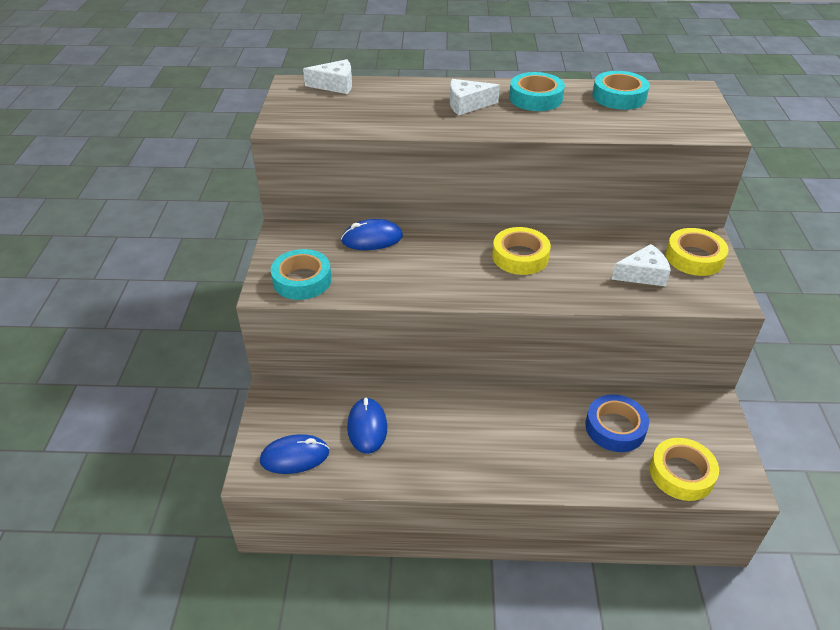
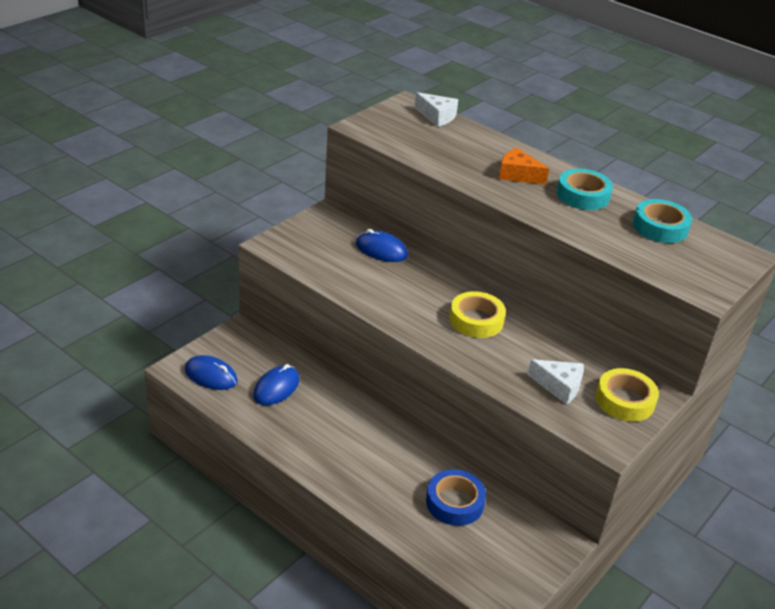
camera: 35 degrees right, 5 degrees down
turquoise tape [271,249,332,300] -> none
white cheese [450,79,500,115] -> orange cheese [499,148,549,185]
yellow tape [650,438,719,501] -> none

